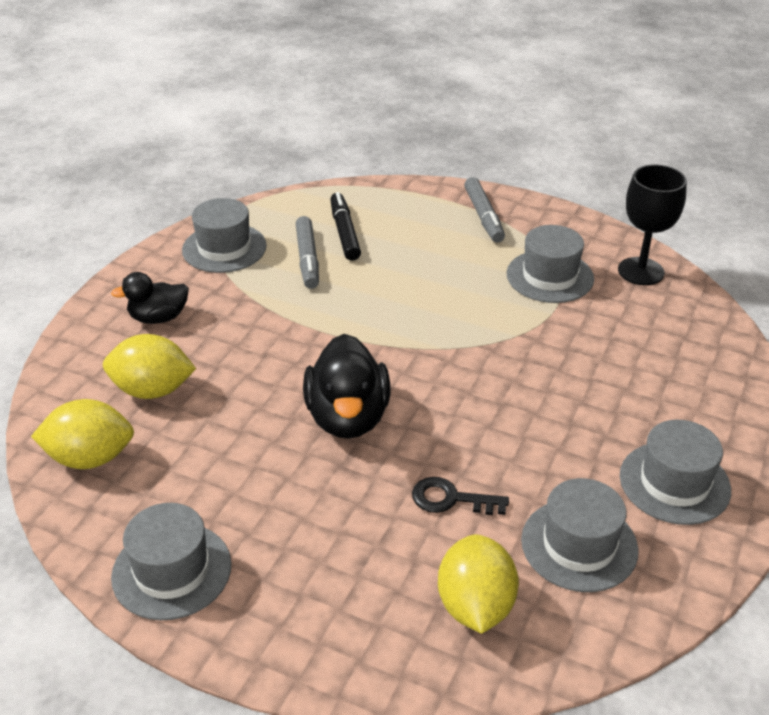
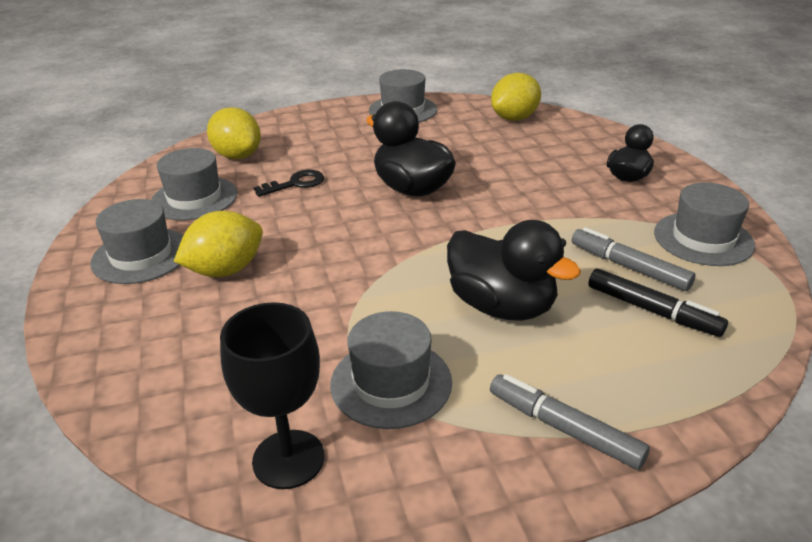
camera: 140 degrees right, 5 degrees down
yellow lemon [103,334,196,399] -> yellow lemon moved to [174,211,263,277]
none -> black duck [447,220,581,321]

